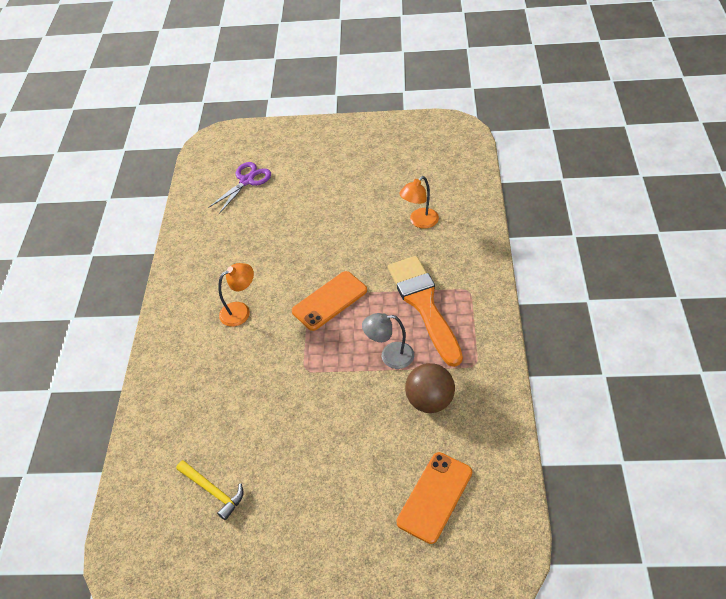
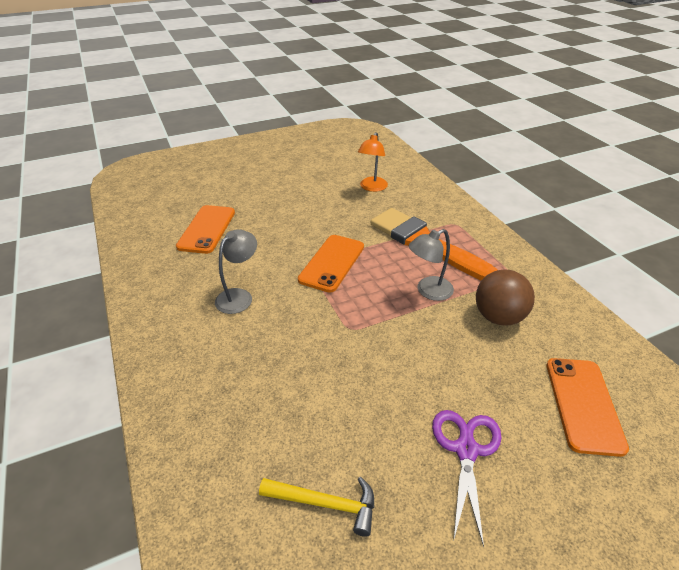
camera: 30 degrees left, 10 degrees down
purple scissors [208,162,271,214] -> purple scissors moved to [432,410,502,547]
orange lamp [218,263,254,327] -> grey lamp [215,229,257,314]
none -> orange phone [176,205,235,254]

